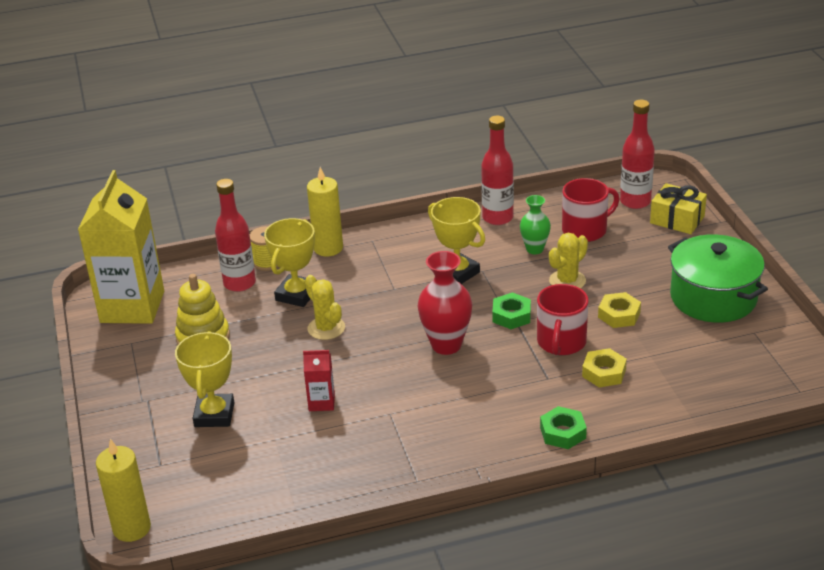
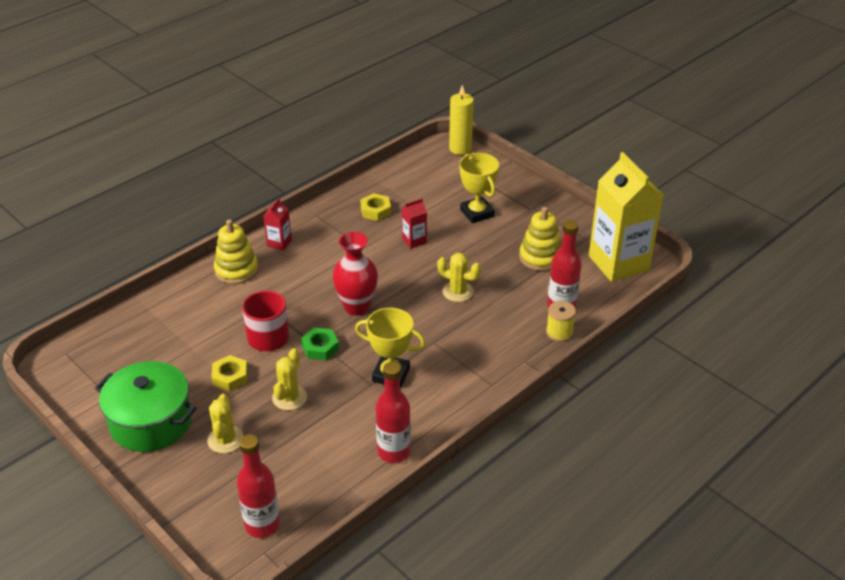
camera: 150 degrees right, 5 degrees up
yellow trophy [264,218,315,307] -> none
yellow candle [307,167,343,256] -> none
green vase [520,195,551,254] -> none
green nut [540,406,587,449] -> yellow stacking toy [214,219,258,284]
red mug [562,178,619,242] -> none
yellow nut [582,348,627,388] -> yellow nut moved to [360,193,391,221]
yellow gift [650,183,707,234] -> none
none -> yellow cactus [207,394,244,454]
none -> red carton [263,198,292,251]

